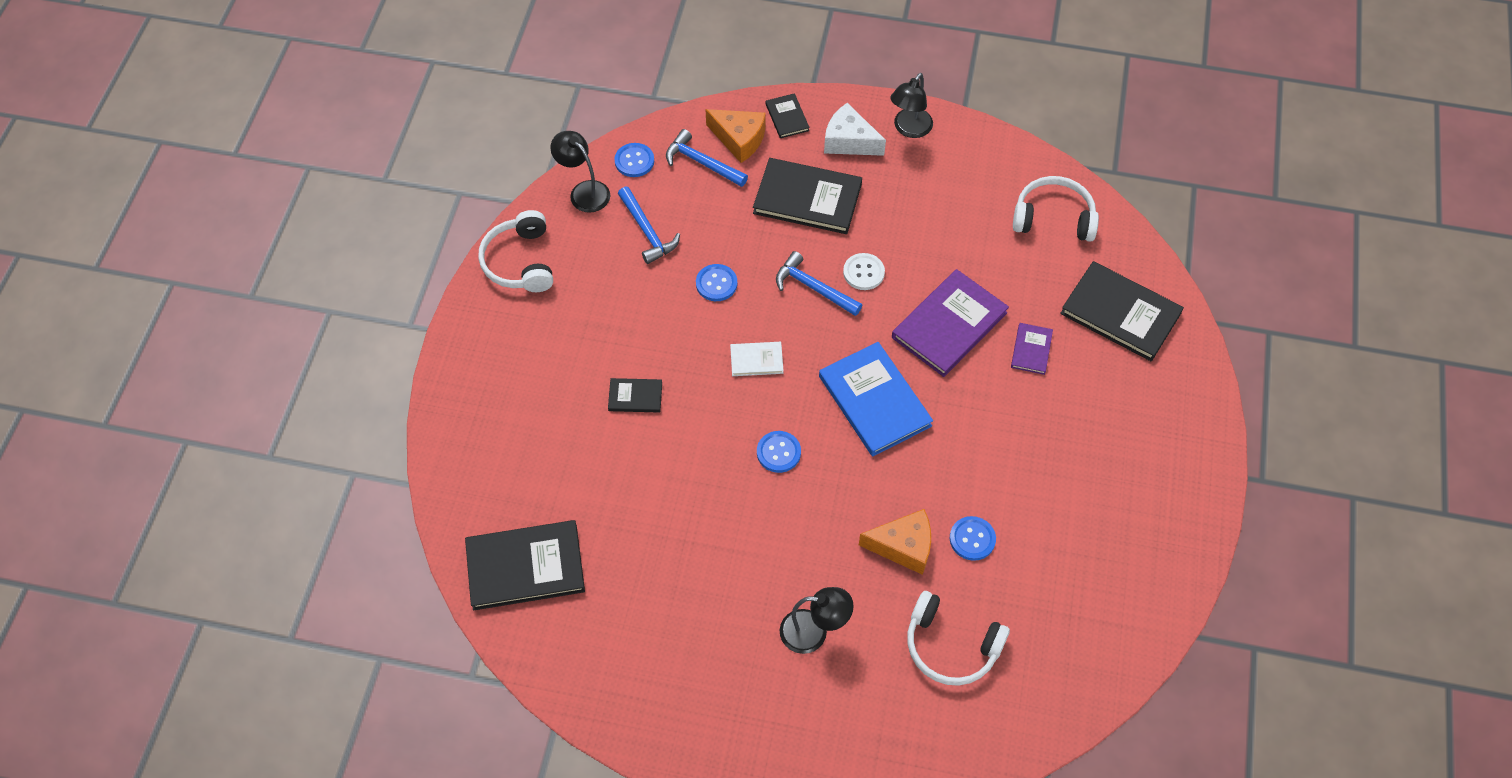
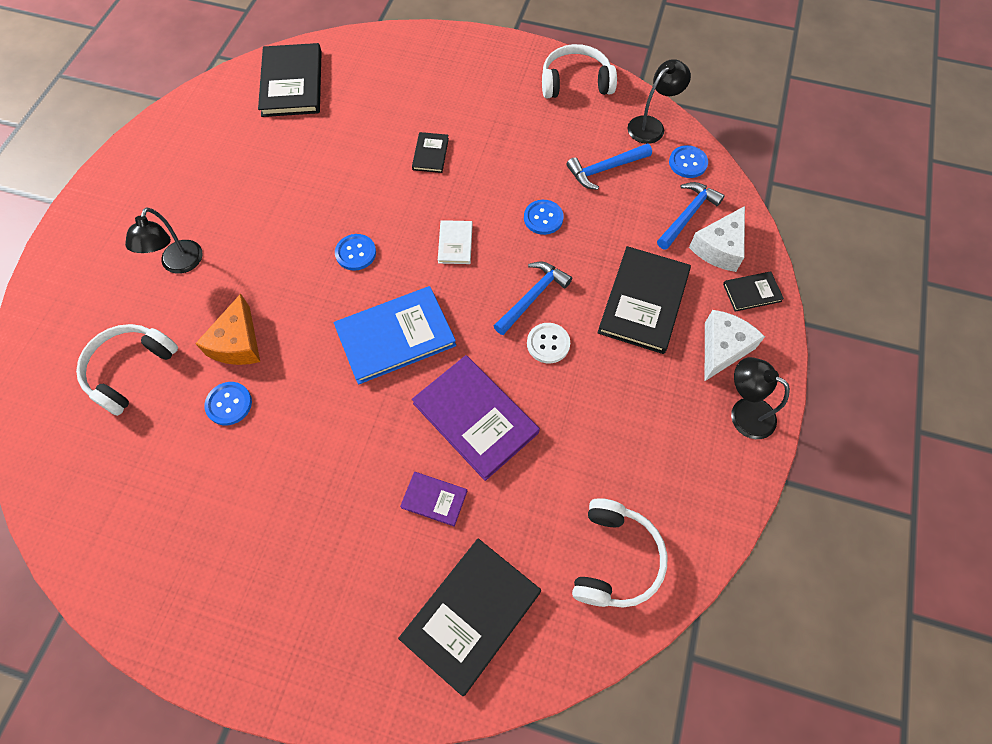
camera: 95 degrees right, 5 degrees up
orange cheese [706,109,766,163] -> white cheese [689,206,745,272]

